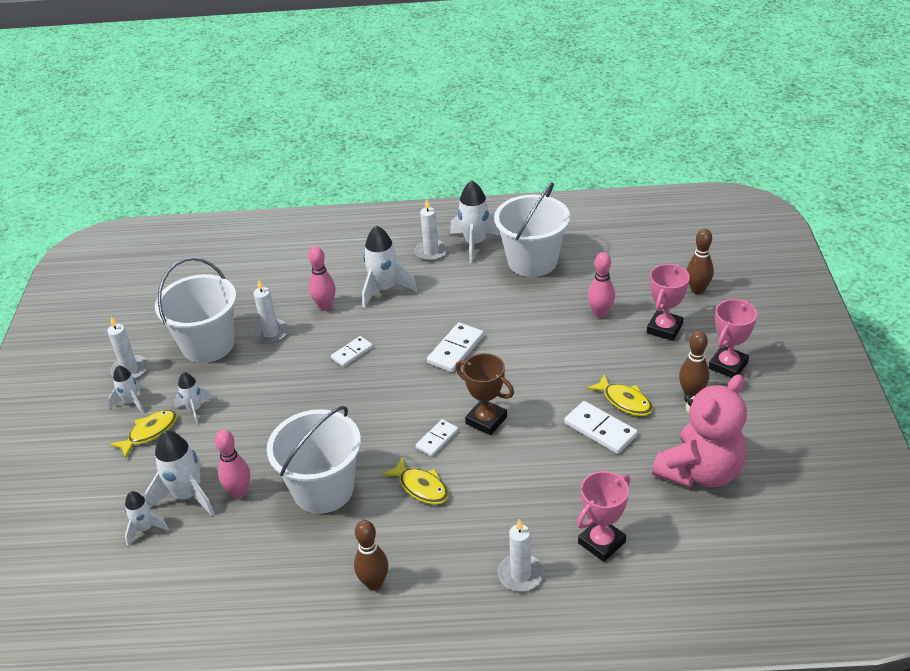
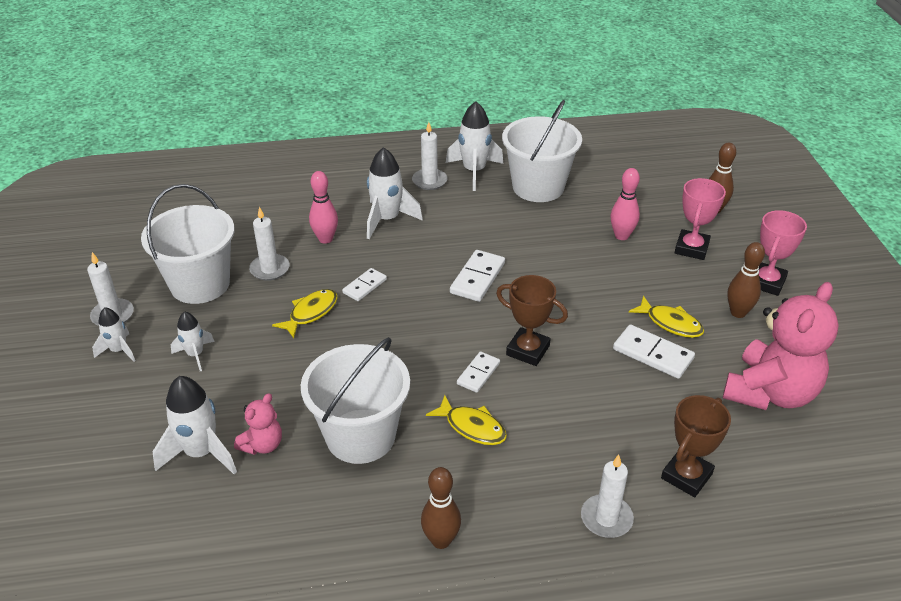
camera: 10 degrees left, 0 degrees up
yellow fish [110,410,177,459] -> yellow fish moved to [272,289,338,338]
white rocket [125,491,169,546] -> none
pink bowling pin [215,430,250,498] -> pink teddy bear [234,393,282,455]
pink trophy [577,471,630,562] -> brown trophy [661,395,731,497]

